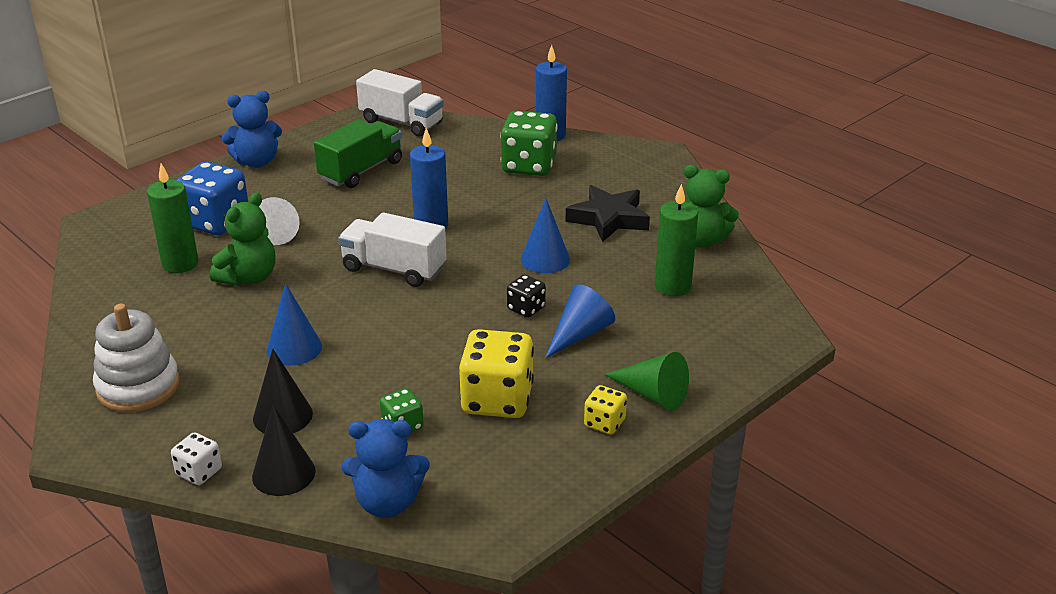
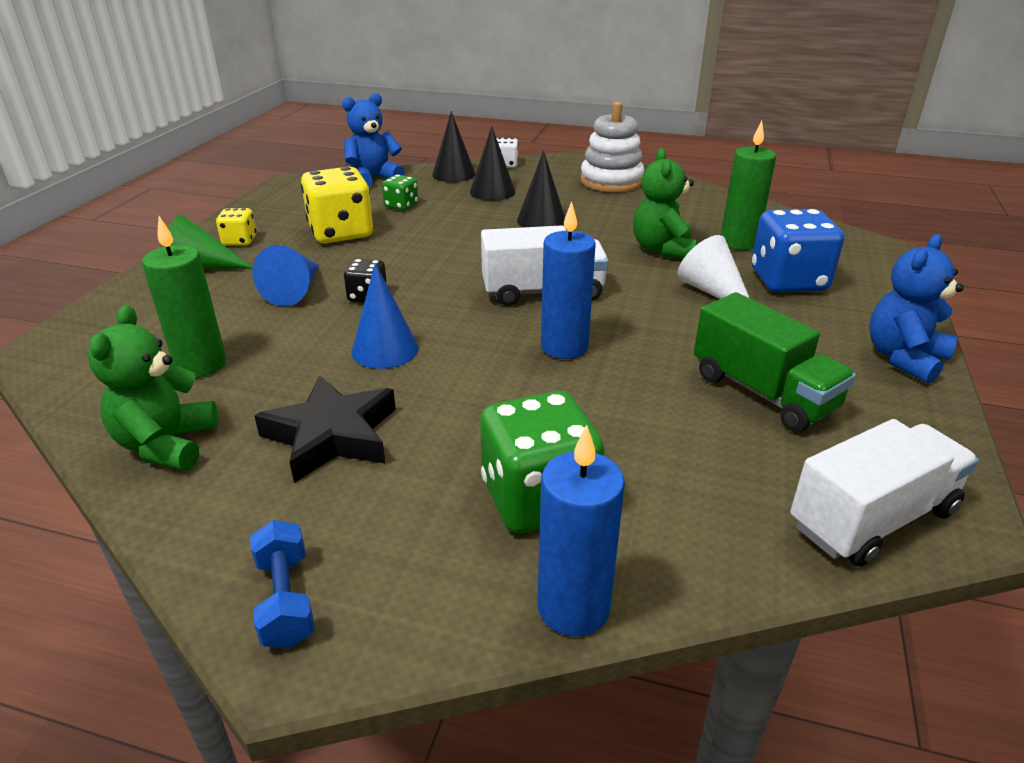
camera: 150 degrees right, 0 degrees up
blue cone [267,283,322,366] -> black cone [517,150,565,227]
green truck [314,119,402,188] -> green truck turned 45 degrees counterclockwise [694,292,856,432]
white truck [356,69,444,136] -> white truck turned 150 degrees clockwise [790,419,979,567]
green teddy bear [684,165,739,248] -> green teddy bear turned 75 degrees counterclockwise [88,305,218,471]
none -> blue dumbbell [250,520,315,649]

